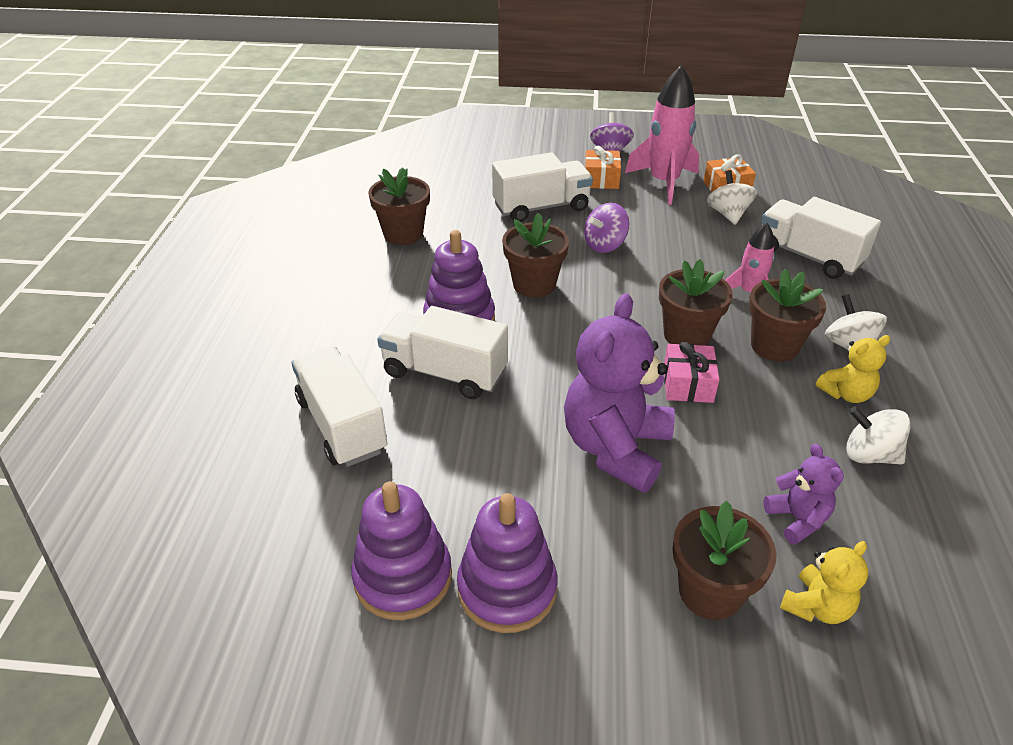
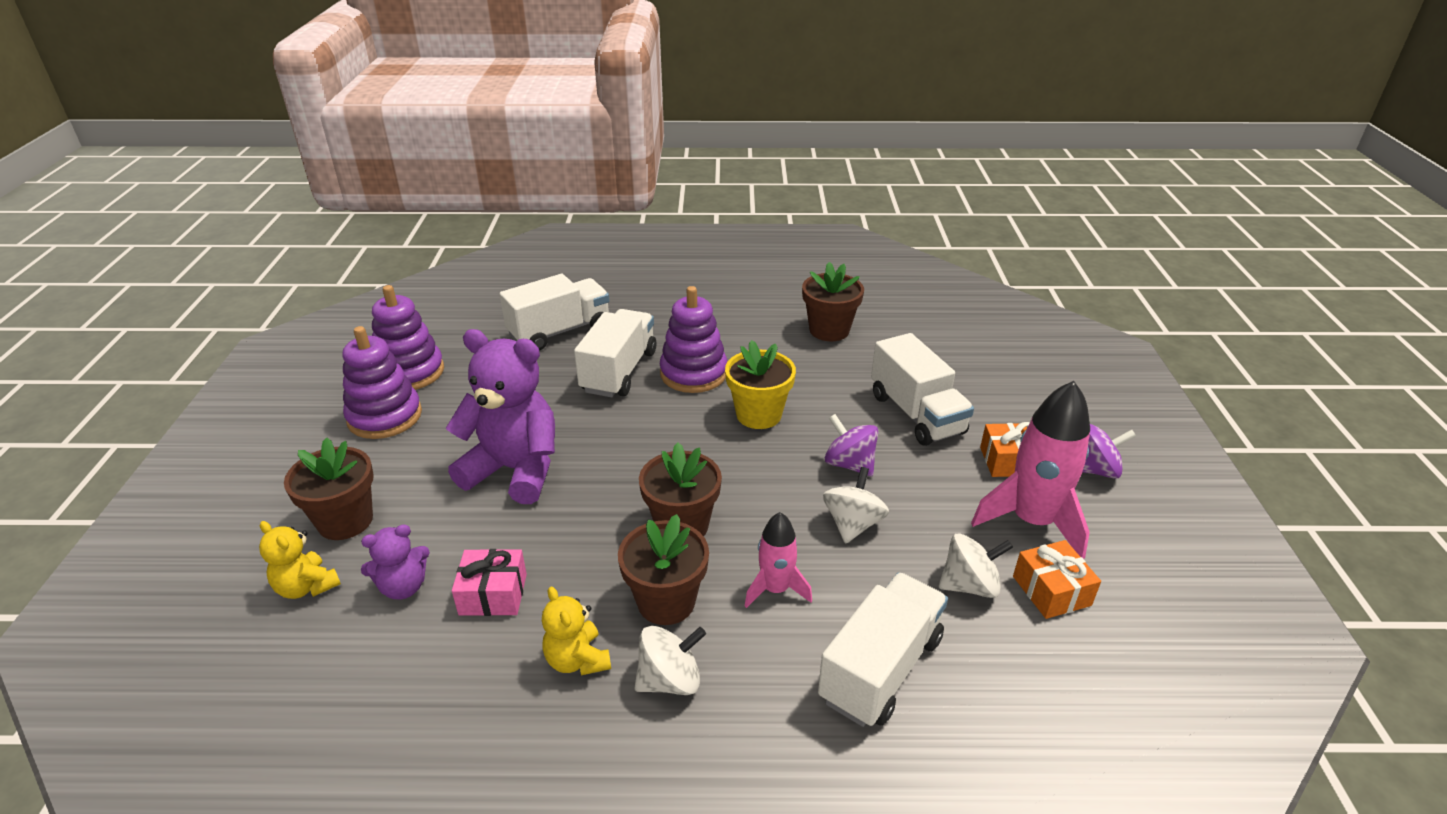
camera: 85 degrees right, 5 degrees down
brown flower pot [502,213,569,298] -> yellow flower pot [725,340,796,429]
pink gift [664,342,719,403] -> pink gift moved to [452,549,527,616]
white spinning top [846,406,911,465] -> white spinning top moved to [823,467,889,544]

